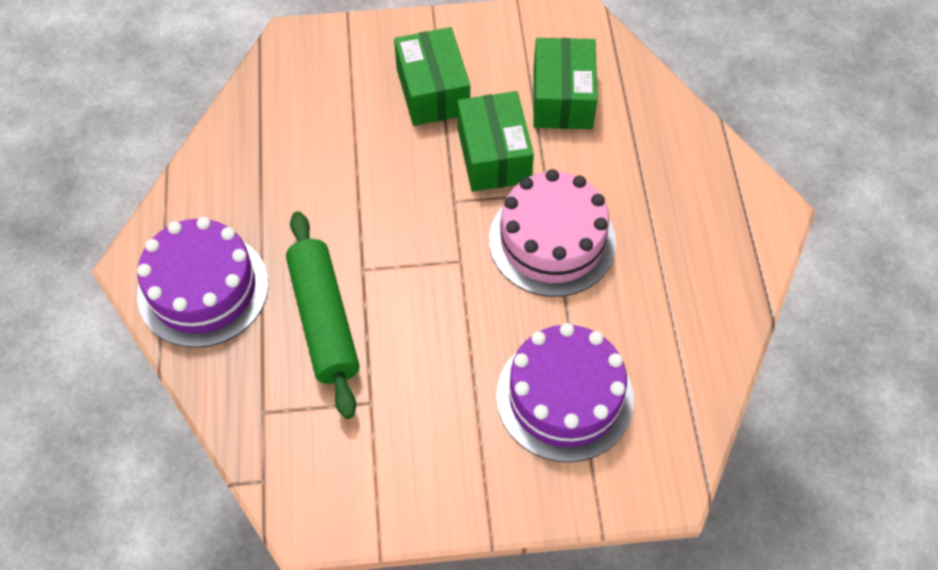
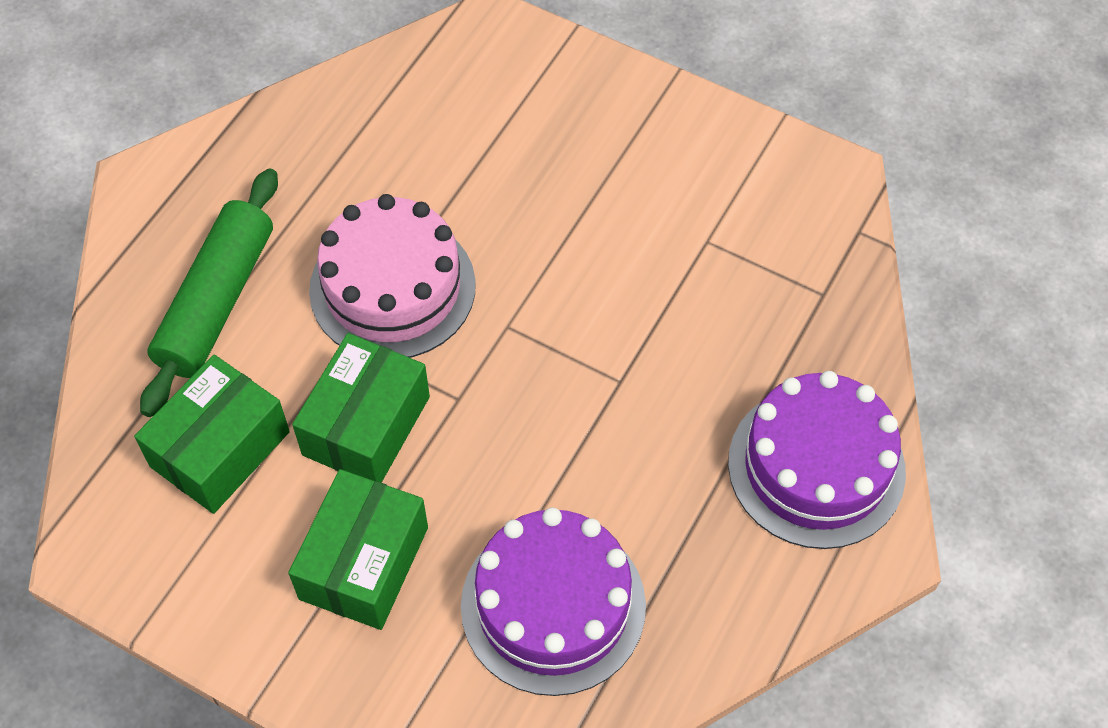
camera: 145 degrees left, 0 degrees up
green rolling pin [286,211,360,419] -> green rolling pin moved to [140,168,278,417]
purple cake [496,323,634,462] -> purple cake moved to [461,507,646,696]

